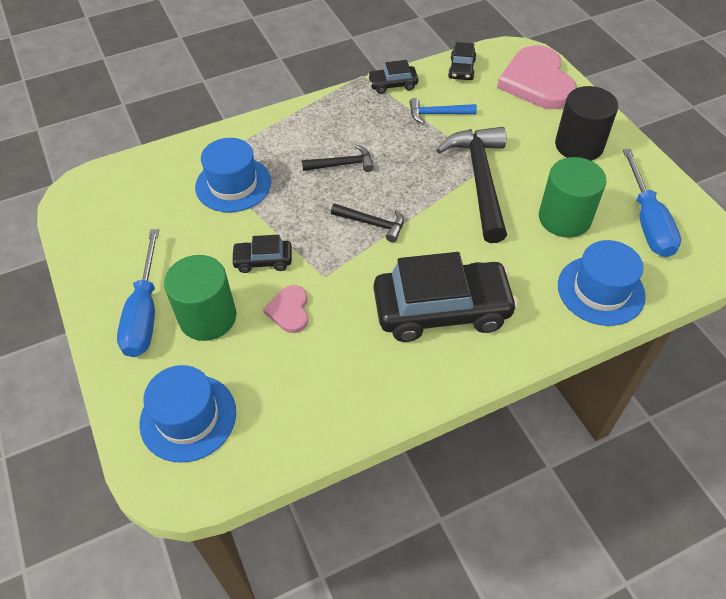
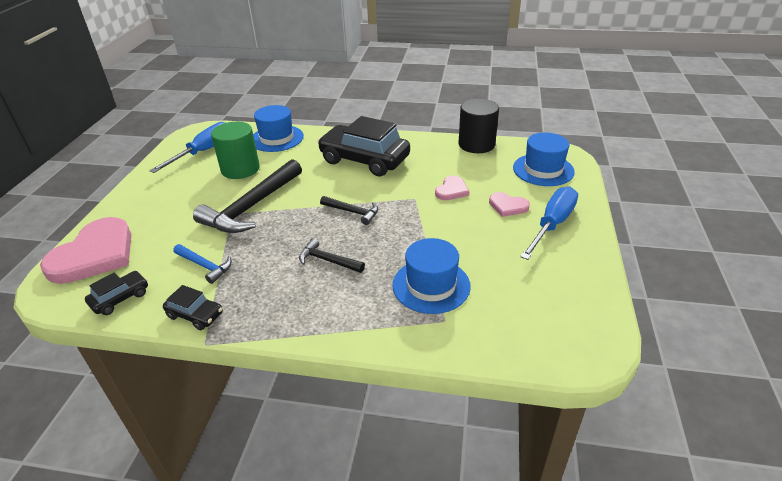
camera: 145 degrees left, 15 degrees down
green cylinder [164,255,236,341] -> pink heart [489,192,530,217]
black car [231,235,292,273] -> none
black hammer [331,203,404,242] -> black hammer turned 150 degrees clockwise [320,196,378,225]
black cylinder [555,86,618,161] -> black cylinder moved to [458,99,499,153]

